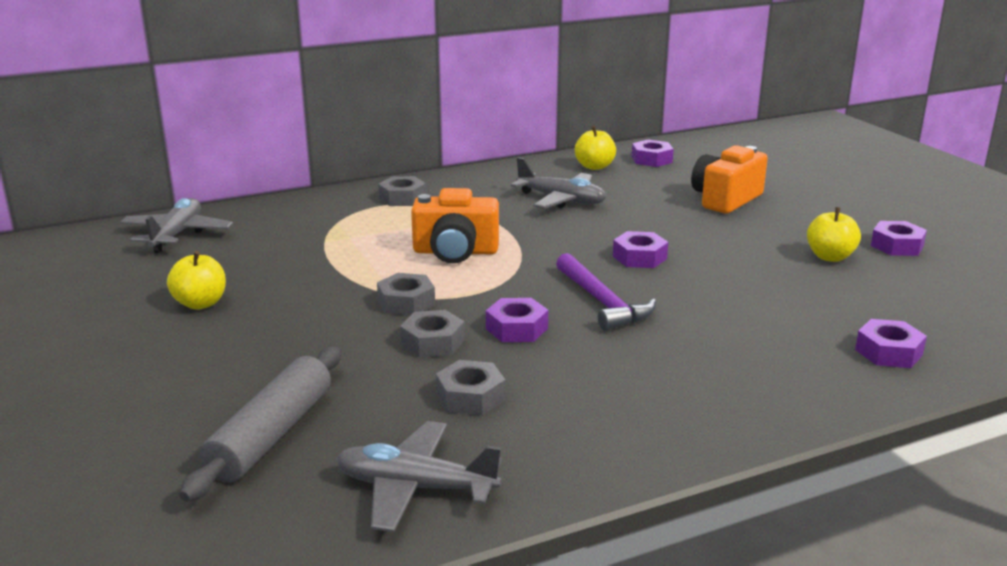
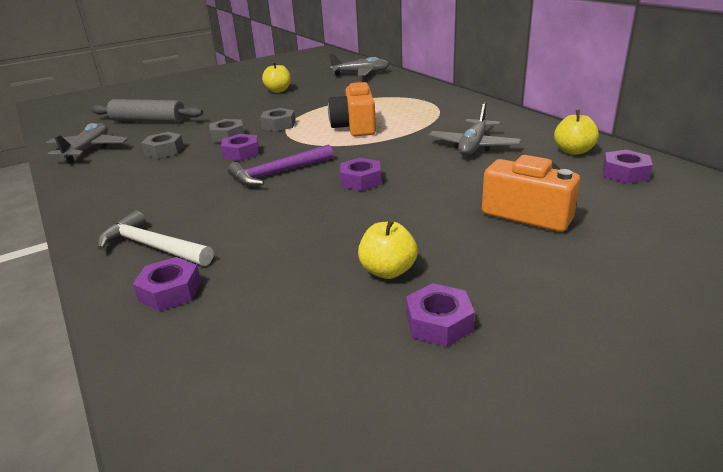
camera: 85 degrees right, 5 degrees up
grey nut [378,176,426,206] -> none
none -> white hammer [97,210,213,266]

